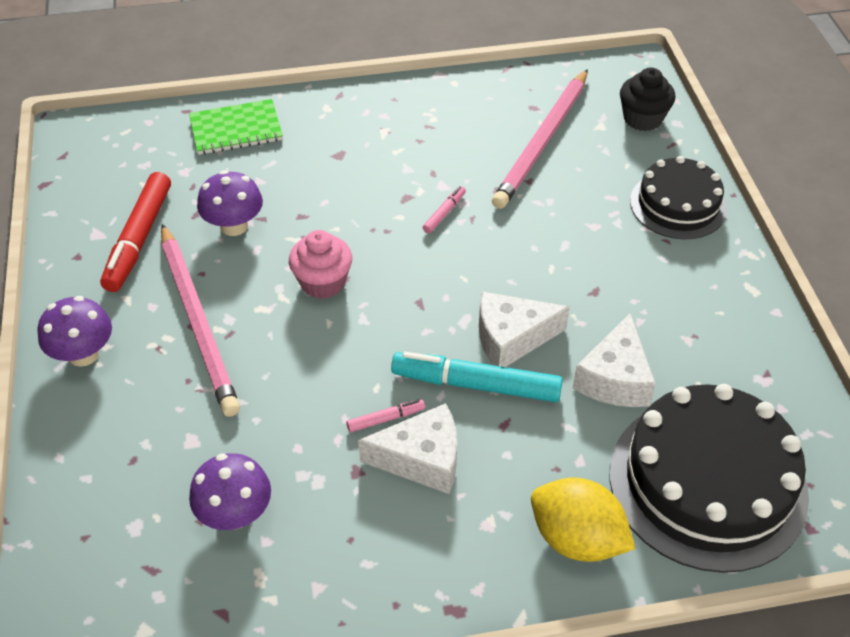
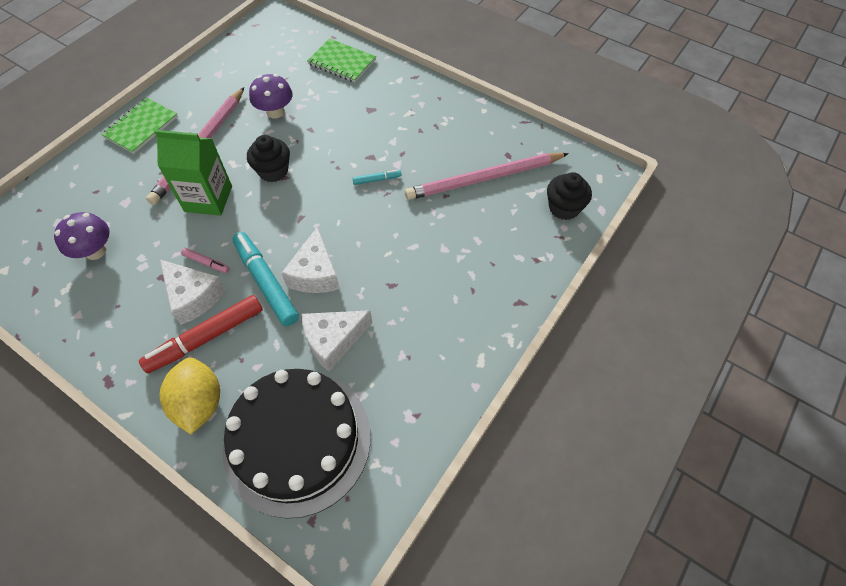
camera: 45 degrees right, 10 degrees up
purple mushroom [37,296,112,367] -> green notebook [101,98,178,154]
red marker [100,172,171,292] -> red marker moved to [139,295,263,374]
pink cupcake [289,230,352,299] -> black cupcake [247,135,290,182]
pink marker [423,186,466,234] -> turquoise marker [352,170,401,185]
white cheese [479,291,570,367] -> white cheese turned 120 degrees counterclockwise [281,226,340,293]
black cake [630,156,727,239] -> none
none -> green carton [154,130,232,216]

